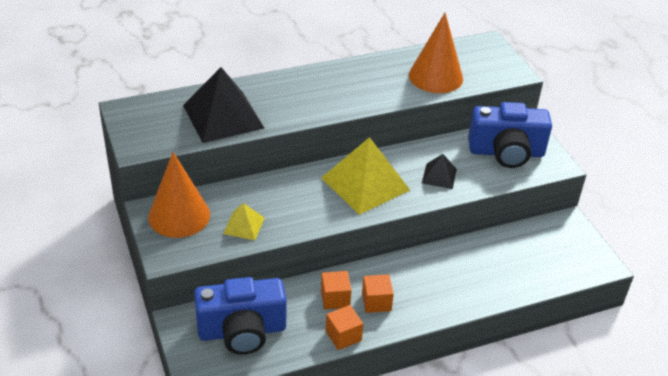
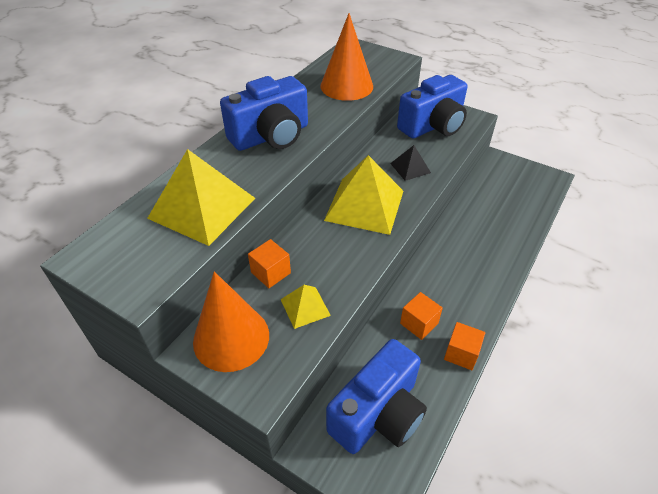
camera: 35 degrees left, 5 degrees up
black pyramid [183,67,264,143] -> yellow pyramid [147,149,255,246]
orange cube [362,274,394,313] -> orange cube moved to [248,239,291,288]
none -> blue camera [220,76,308,151]

